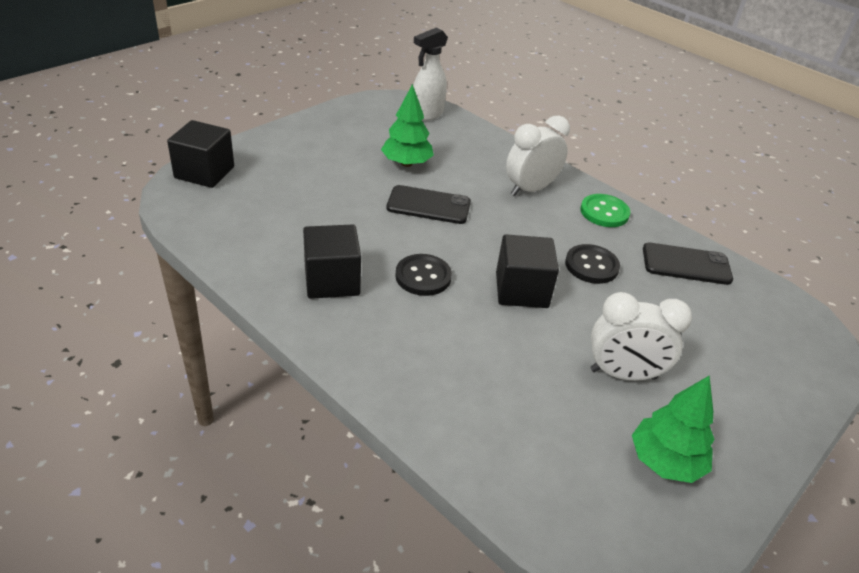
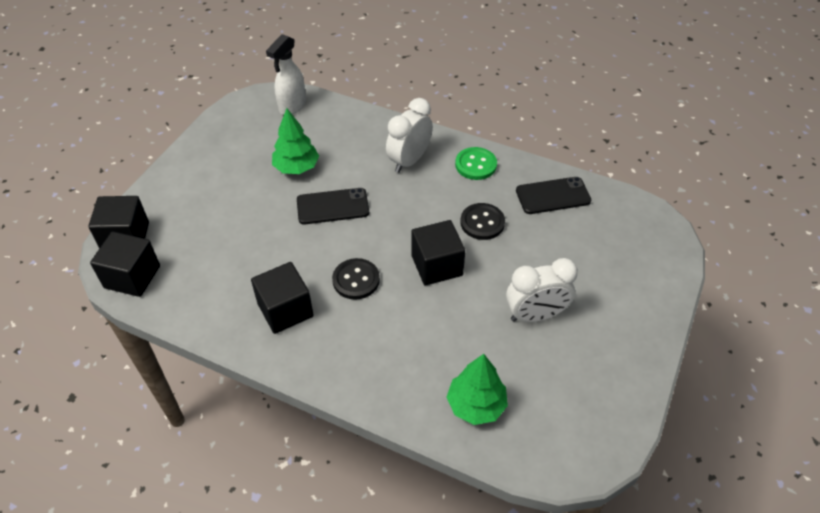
camera: 15 degrees left, 10 degrees up
green tree [632,375,715,483] -> green tree moved to [447,354,508,425]
none -> black cube [90,231,160,297]

